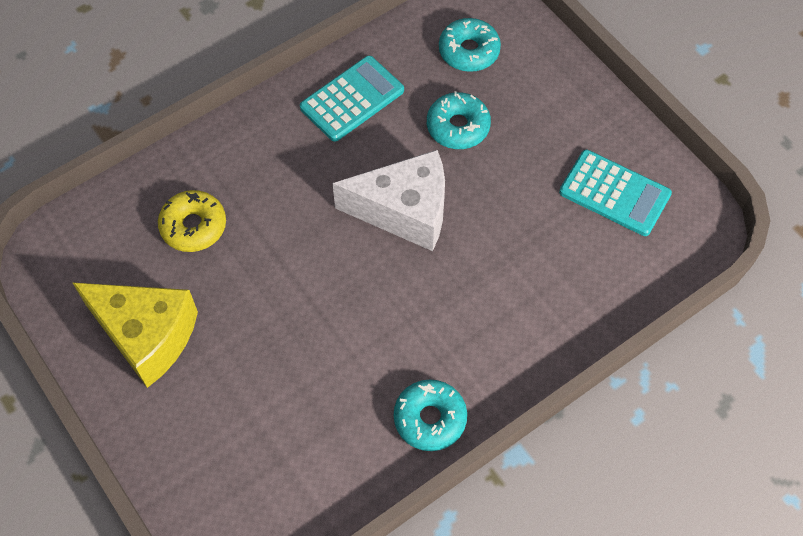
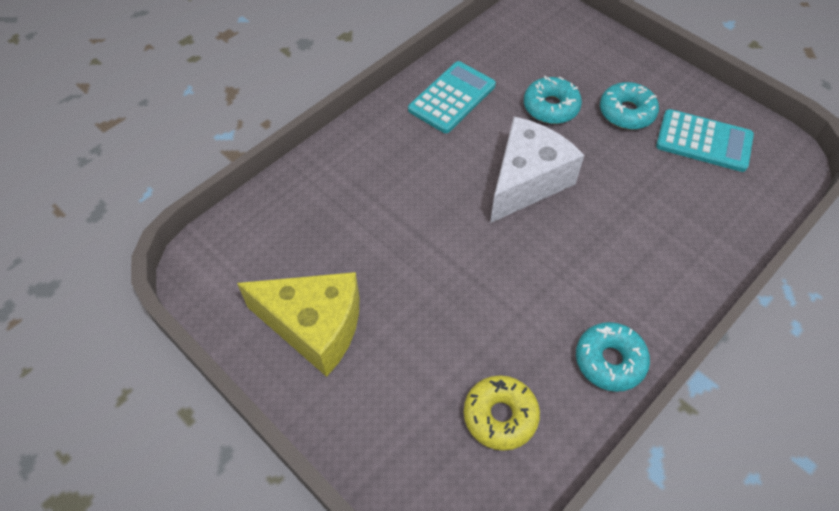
camera: 10 degrees left, 5 degrees down
yellow donut [158,190,226,252] -> yellow donut moved to [464,375,540,451]
white cheese [333,150,445,251] -> white cheese turned 45 degrees counterclockwise [490,116,584,223]
turquoise donut [439,18,501,72] -> turquoise donut moved to [600,82,659,129]

